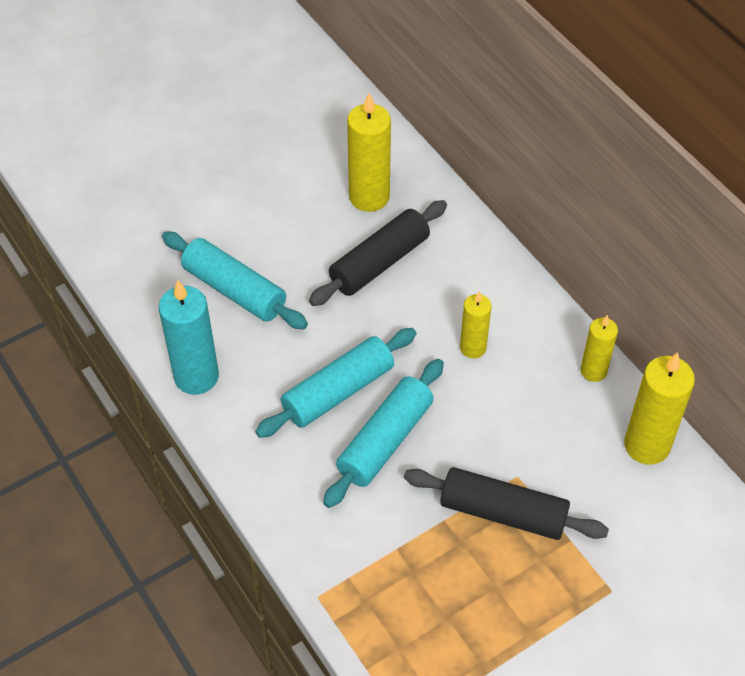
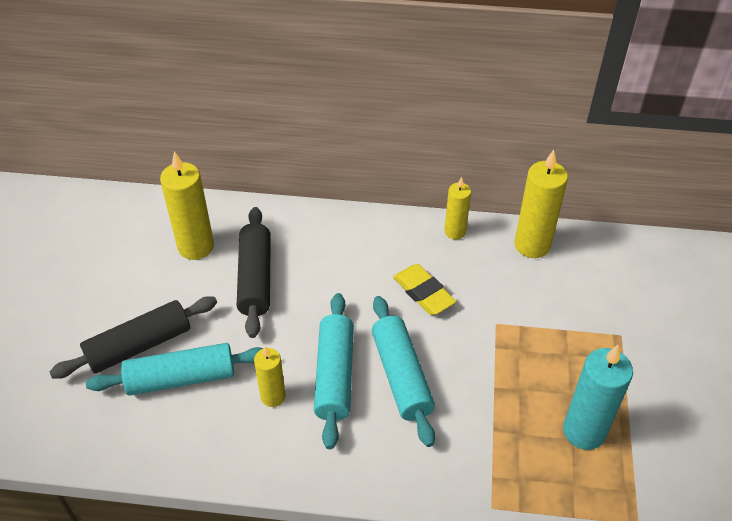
camera: 50 degrees left, 5 degrees down
turquoise candle [159,280,219,395] -> turquoise candle moved to [563,345,633,450]
black rolling pin [404,467,609,540] -> black rolling pin moved to [50,296,217,379]
yellow candle [460,291,492,358] -> yellow candle moved to [254,346,286,407]
none -> yellow eraser [393,264,456,315]

